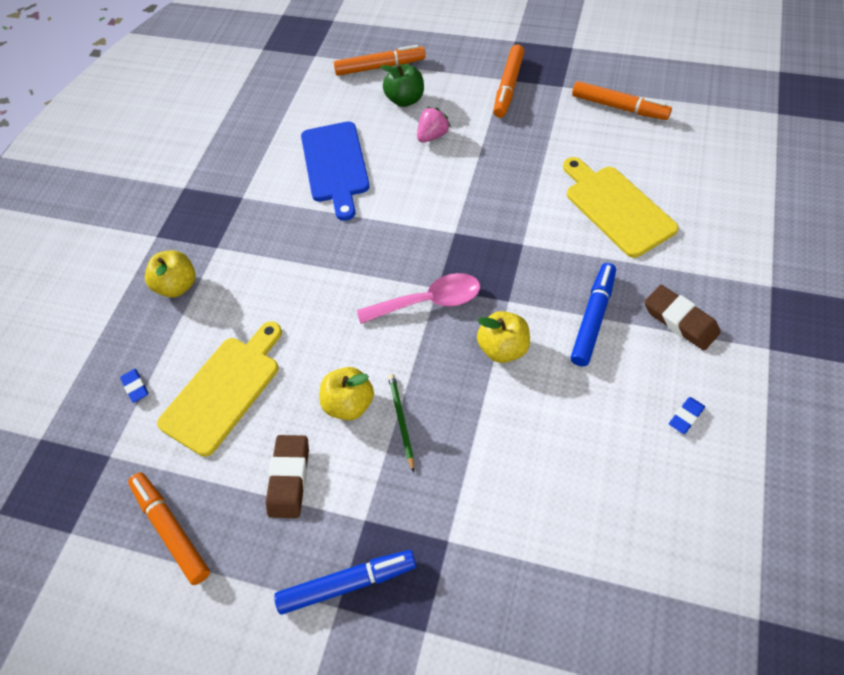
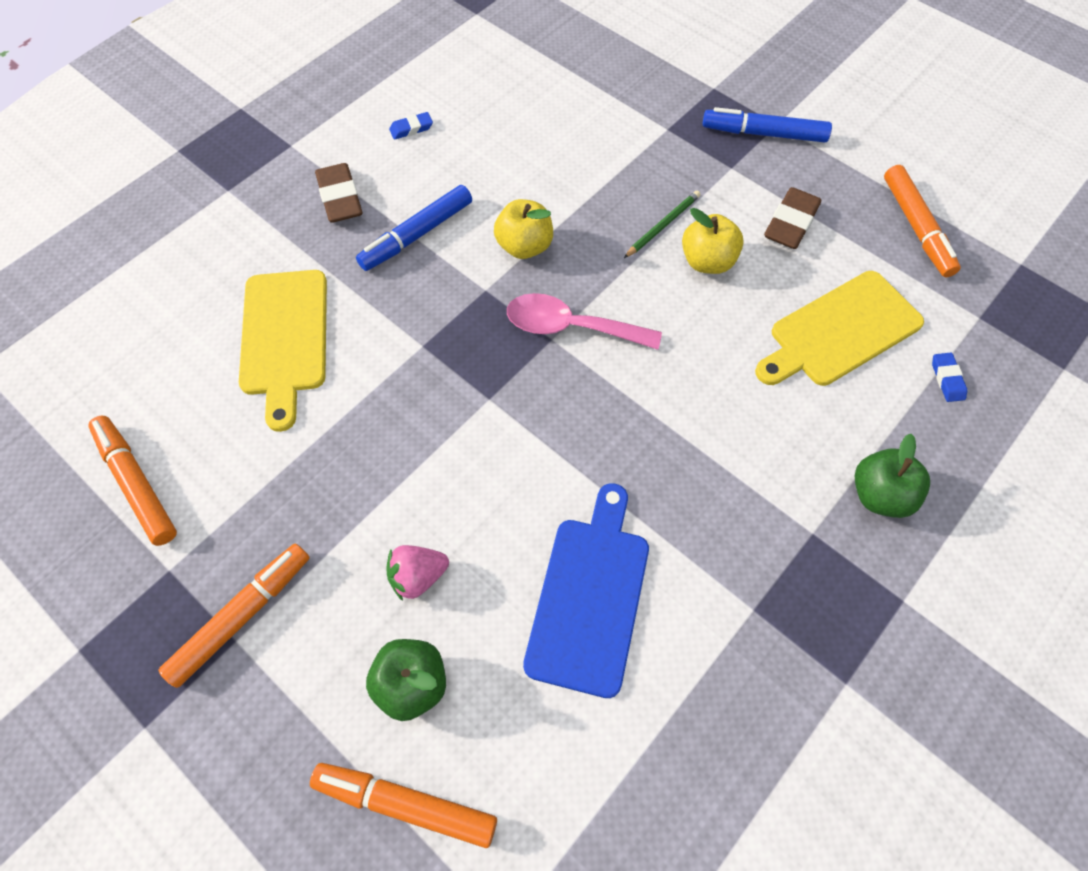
camera: 160 degrees left, 5 degrees up
yellow apple [145,250,196,298] -> green apple [854,434,930,518]
green pencil [388,374,414,473] -> green pencil turned 150 degrees counterclockwise [624,191,701,258]

